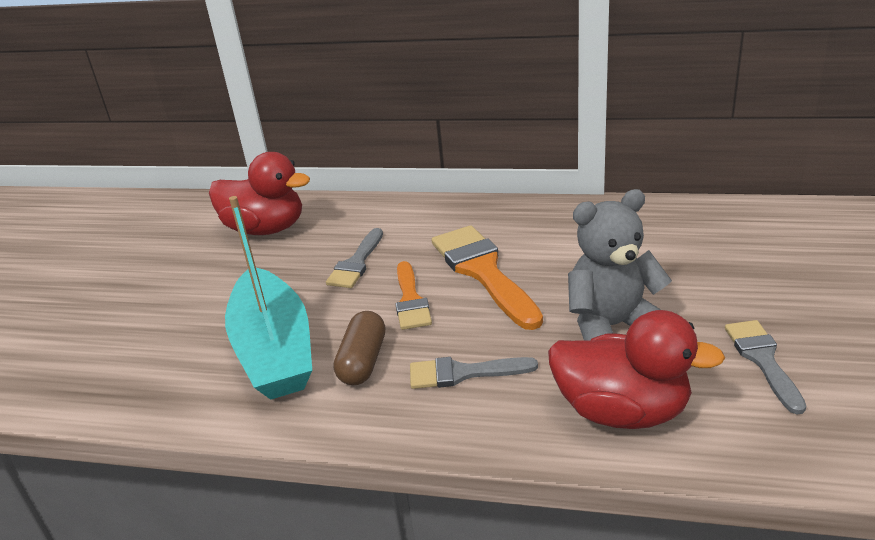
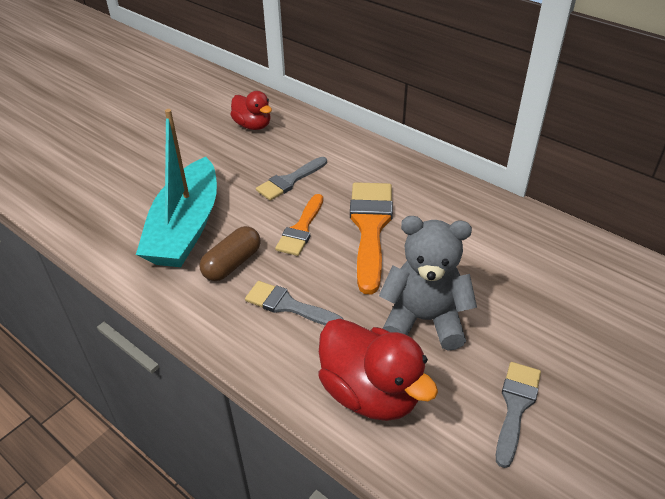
camera: 25 degrees right, 10 degrees up
red duck [209,152,310,235] -> red duck [230,91,272,130], size x0.62

